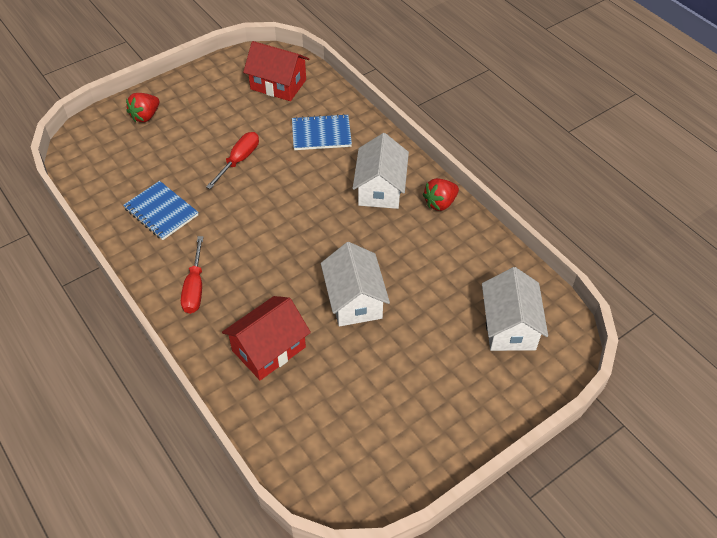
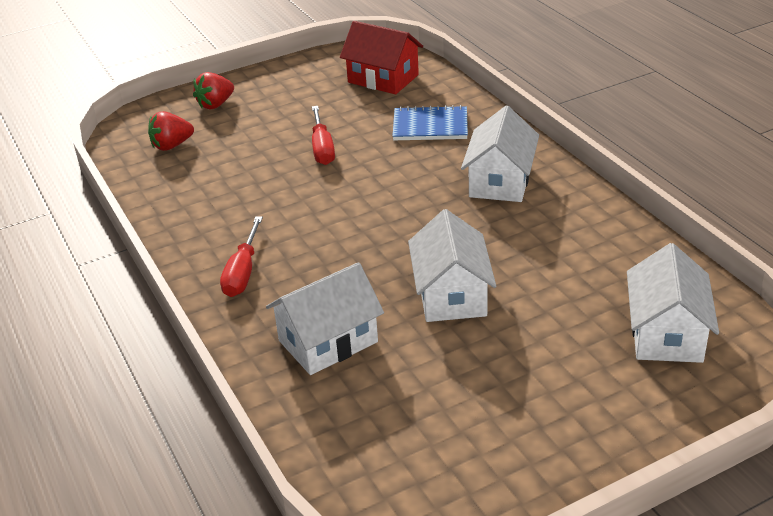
camera: 10 degrees right, 15 degrees down
blue notebook [123,181,198,240] -> none
red screwdriver [206,132,259,189] -> red screwdriver turned 135 degrees clockwise [312,106,335,165]
red house [222,296,311,380] -> white house [266,262,384,375]
red strawberry [423,178,459,211] -> red strawberry moved to [148,111,194,151]

